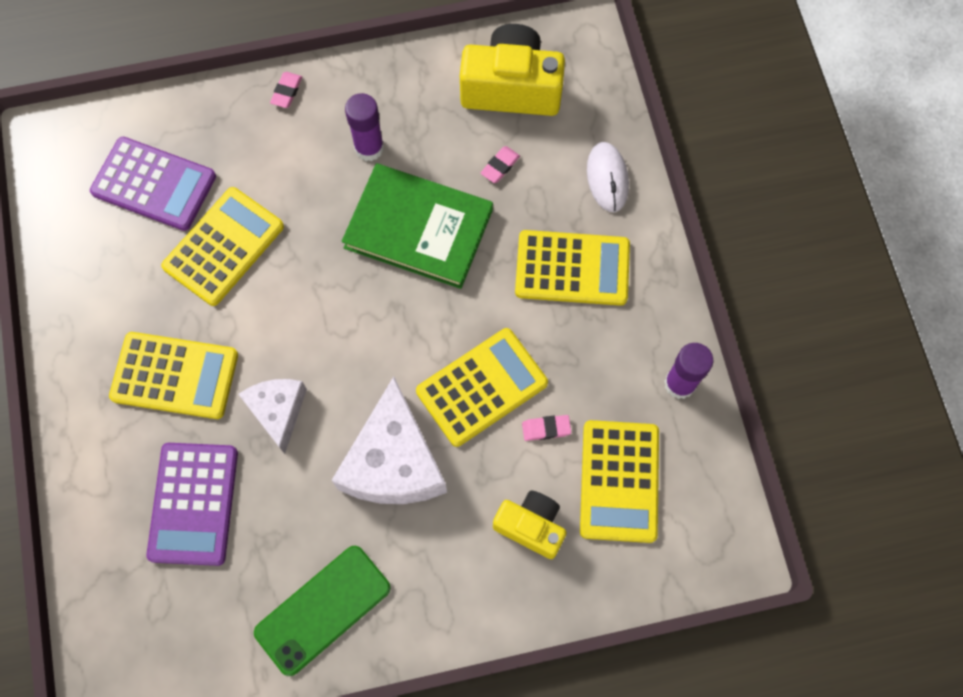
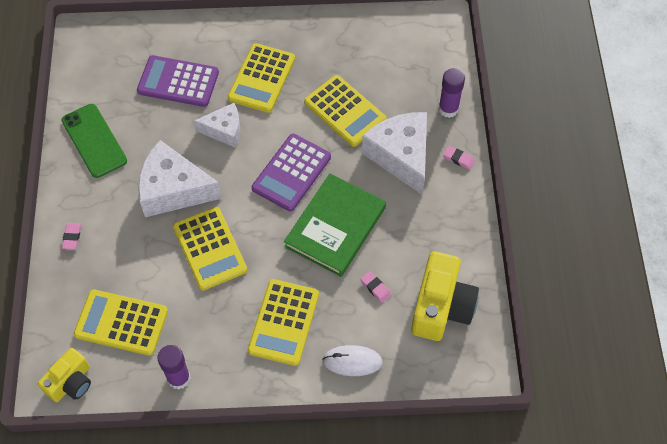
camera: 100 degrees right, 10 degrees down
purple calculator [90,137,216,231] -> purple calculator moved to [252,134,331,211]
purple glue stick [345,93,384,161] -> purple glue stick moved to [438,68,465,118]
yellow camera [493,491,567,559] -> yellow camera moved to [38,348,91,402]
pink eraser [522,415,571,441] -> pink eraser moved to [62,223,81,249]
none -> white cheese [362,112,427,195]

